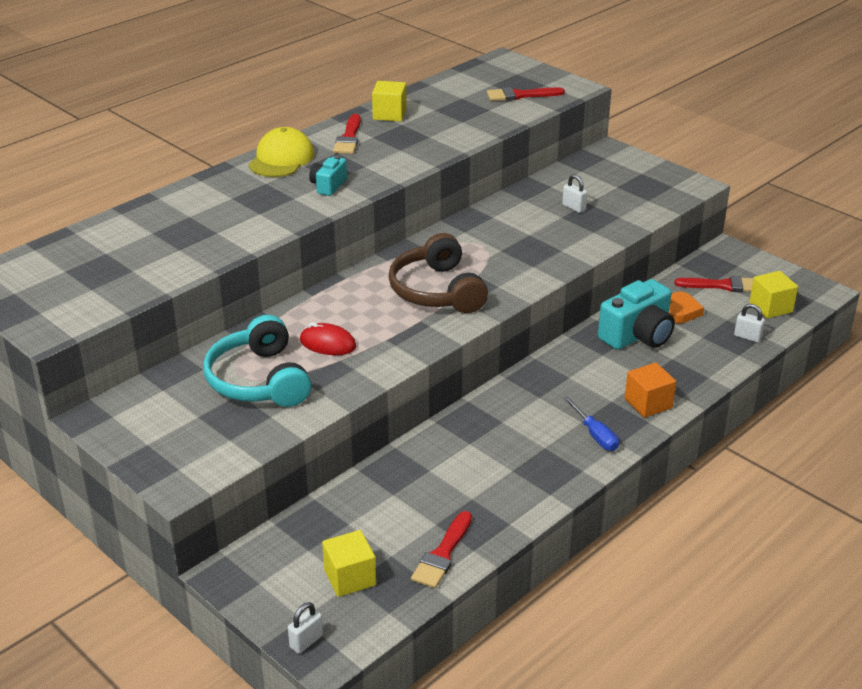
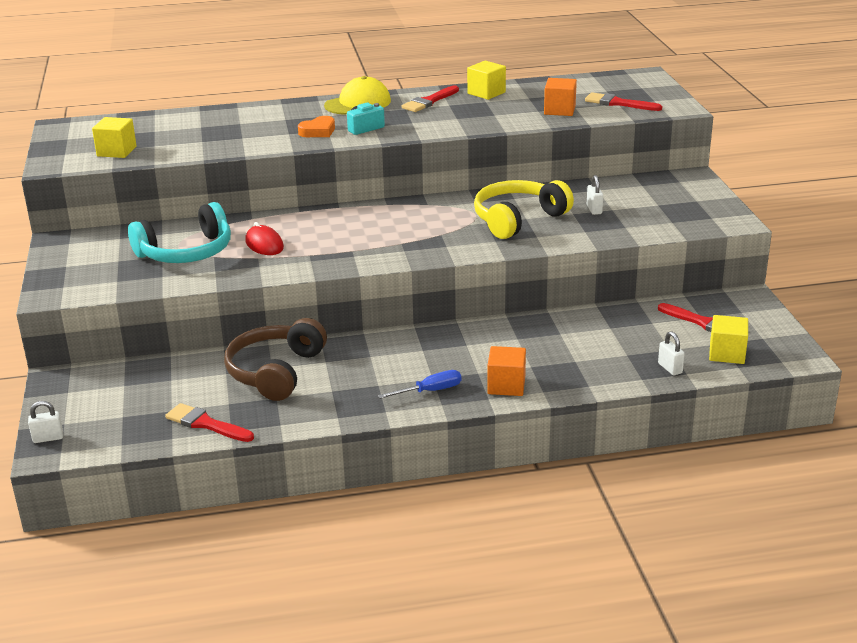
camera: 35 degrees right, 5 degrees down
turquoise headphones [203,315,311,407] -> turquoise headphones turned 135 degrees counterclockwise [128,202,231,263]
yellow cube [322,530,376,597] -> yellow cube moved to [92,117,137,158]
brown headphones [388,233,488,313] -> brown headphones moved to [224,318,327,401]
red brush [411,511,472,588] -> red brush turned 60 degrees clockwise [165,403,254,442]
blue screwdriver [563,396,619,451] -> blue screwdriver turned 120 degrees counterclockwise [378,370,461,399]
turquoise camera [598,279,675,350] -> none
orange heart [669,292,704,323] -> orange heart moved to [298,116,335,137]
none -> yellow headphones [474,180,574,239]
none -> orange cube [544,78,577,116]

